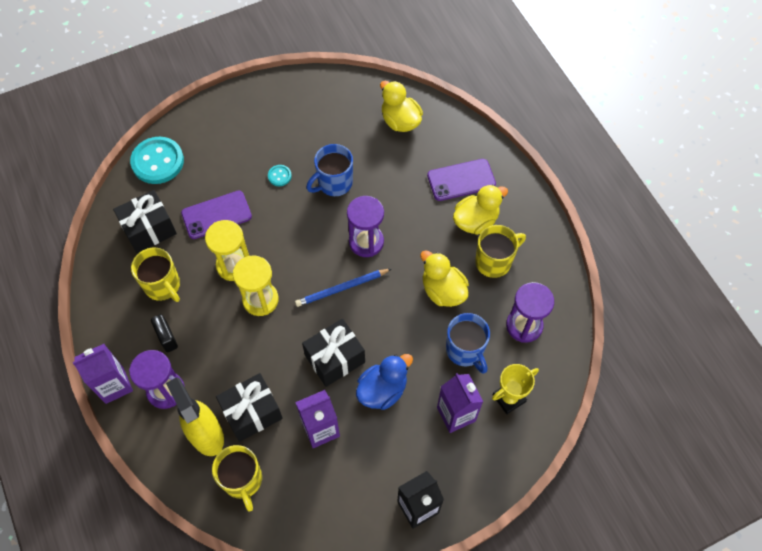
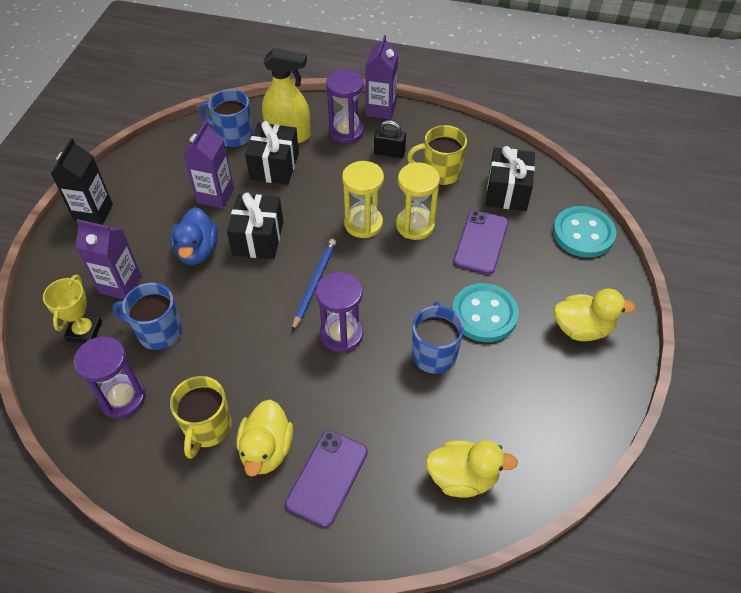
camera: 130 degrees right, 10 degrees down
yellow mug [212,445,262,512] -> blue mug [199,89,253,148]
turquoise button [268,165,292,186] -> turquoise button [452,283,519,342], size x2.21
yellow duck [420,250,469,307] -> yellow duck moved to [554,288,636,341]

